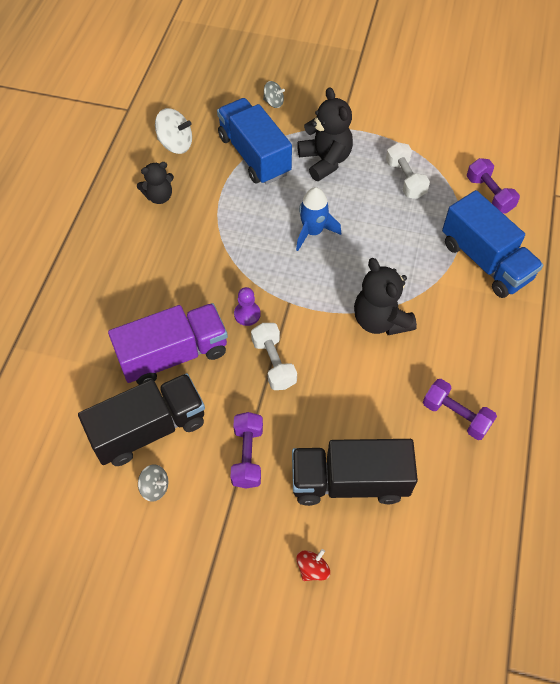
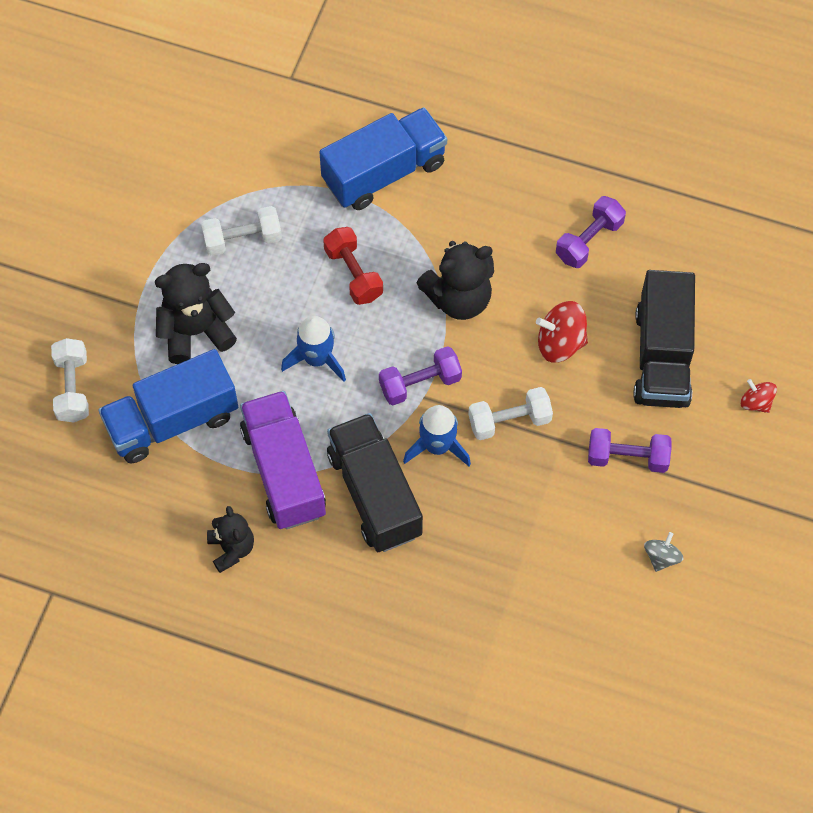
camera: 85 degrees left, 5 degrees up
black truck [78,373,205,466] -> black truck moved to [327,413,423,552]
purple truck [108,303,228,385] -> purple truck moved to [240,391,326,529]
white spinning top [155,108,192,154] -> none
purple pawn [234,287,261,326] -> blue rocket [403,405,471,466]
grey spinning top [263,81,285,108] -> white dumbbell [51,338,89,422]
purple dumbbell [467,158,520,213] -> purple dumbbell moved to [379,346,462,405]
none -> red dumbbell [323,227,383,305]
none -> red spinning top [536,301,588,363]

